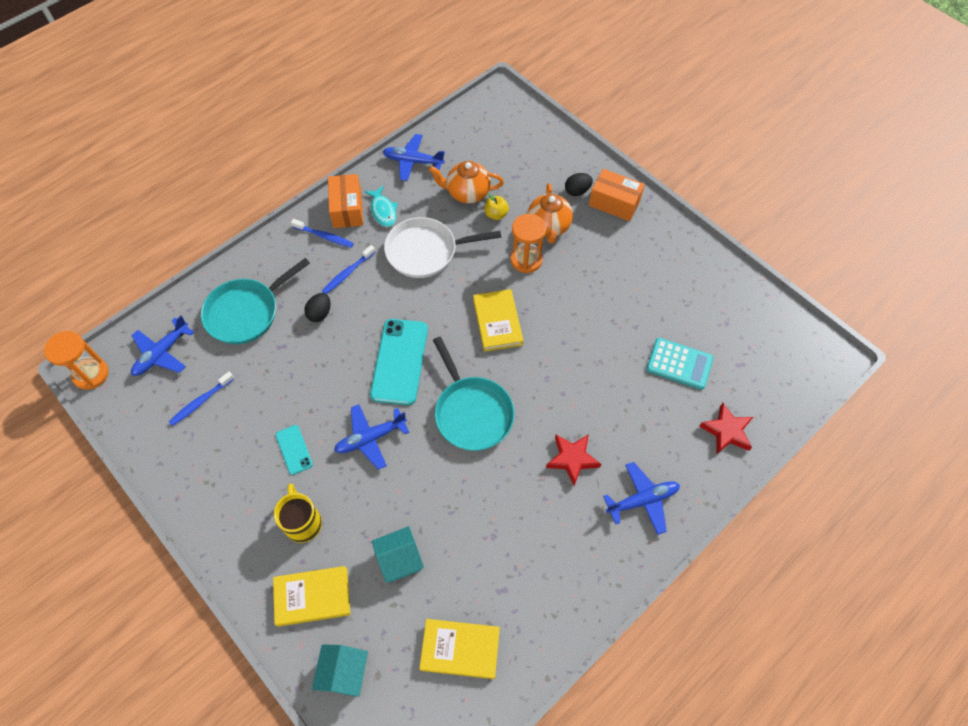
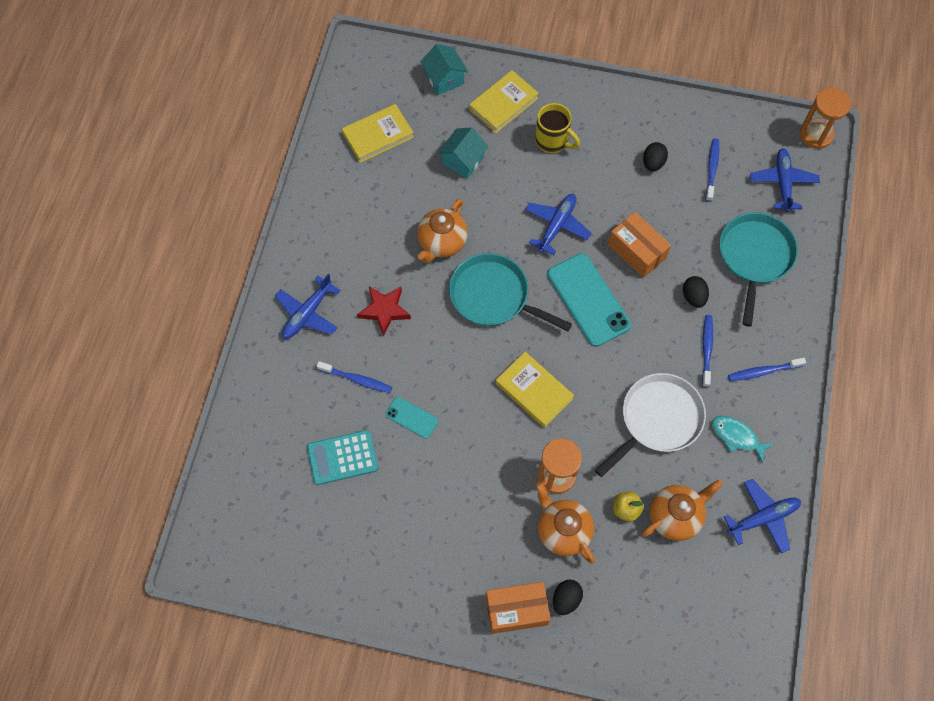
camera: 145 degrees right, 5 degrees up
turquoise phone [276,425,313,475] -> turquoise phone moved to [385,397,439,439]
orange box [328,174,363,228] -> orange box moved to [608,212,671,278]
red star [699,403,753,454] -> none
none -> blue toothbrush [317,361,392,393]
none -> orange teapot [417,199,468,263]
none -> black egg [643,142,668,171]

